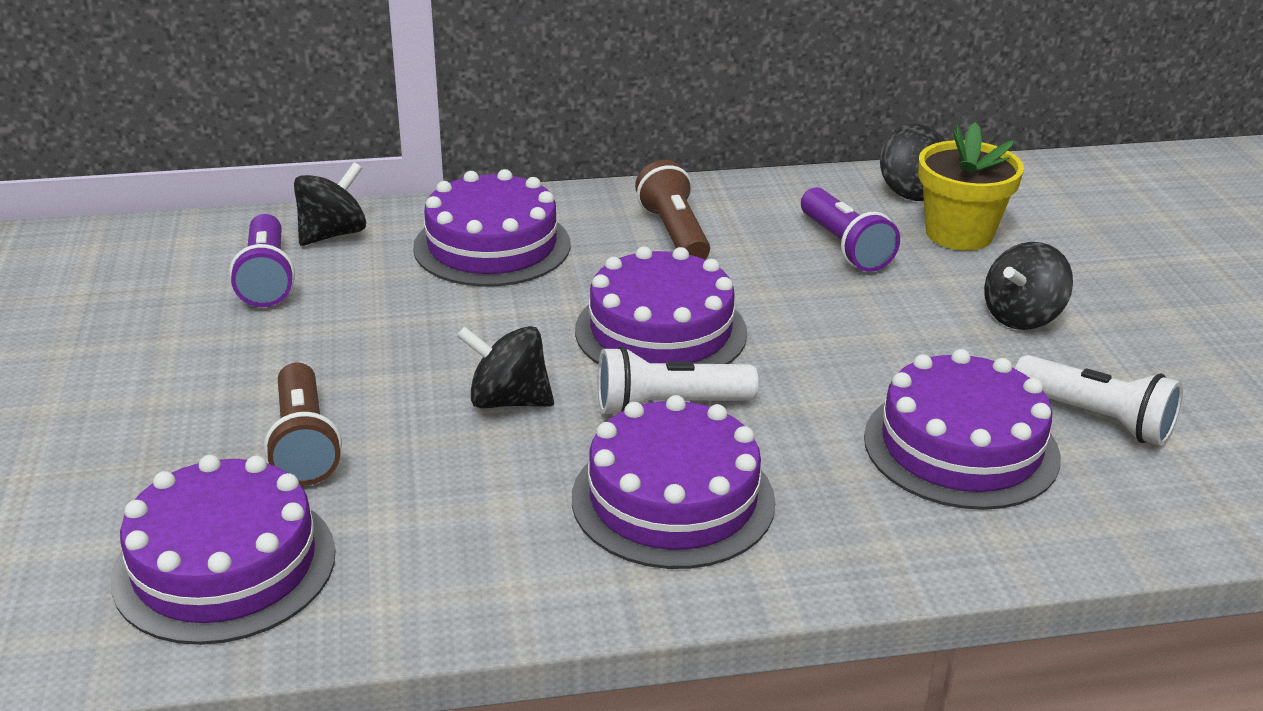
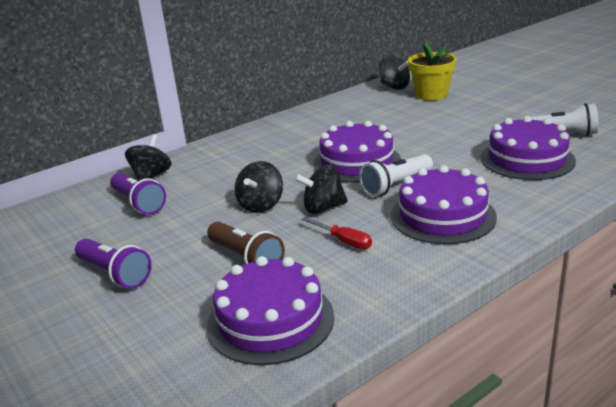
camera: 25 degrees left, 5 degrees down
purple cake [413,169,571,287] -> none
brown flashlight [635,160,710,259] -> none
purple flashlight [801,187,900,272] -> purple flashlight moved to [75,239,152,289]
black spinning top [984,242,1073,330] -> black spinning top moved to [235,161,283,213]
none -> red screwdriver [301,217,372,250]

